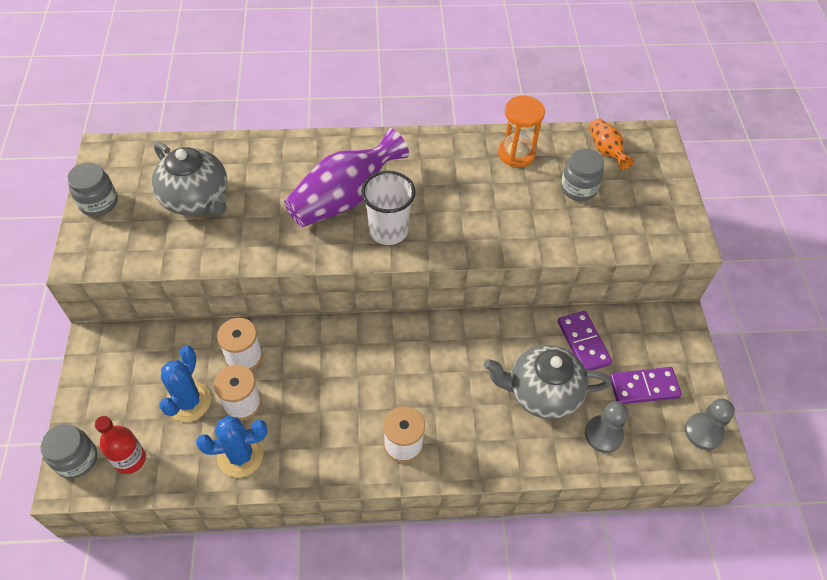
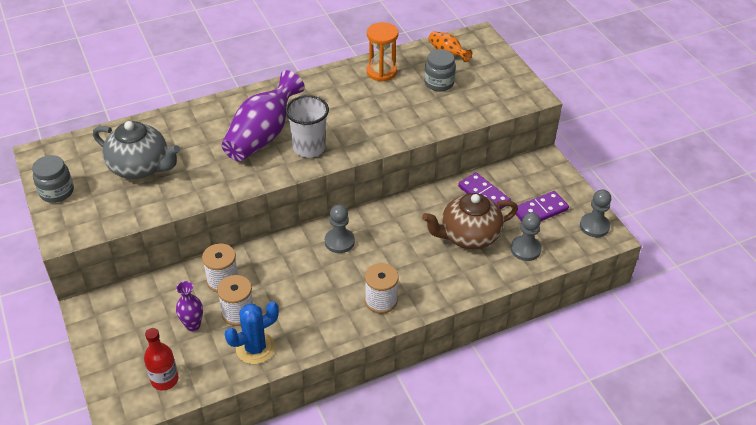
camera: 20 degrees left, 10 degrees down
grey jar [40,424,97,479] -> none
blue cactus [159,346,211,422] -> purple vase [176,281,203,331]
grey teapot [484,345,611,419] -> brown teapot [422,193,518,249]
none -> grey pawn [325,205,355,253]

